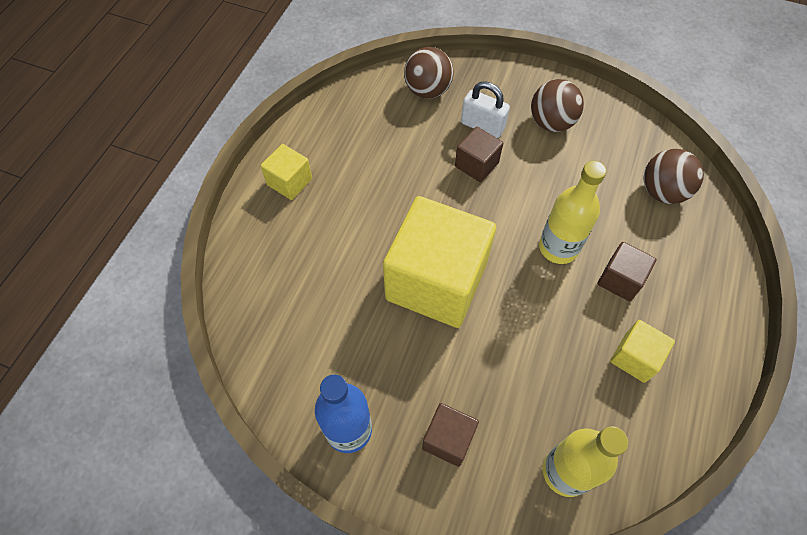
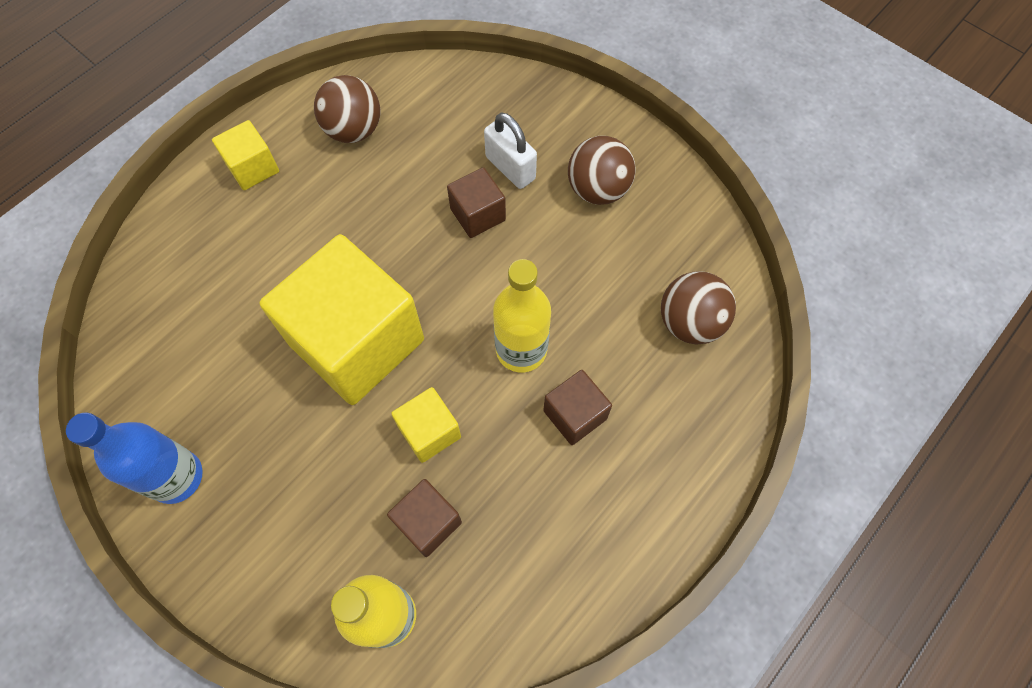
camera: 20 degrees right, 5 degrees up
brown ball [404,47,454,99] -> brown ball moved to [314,75,380,143]
brown cube [422,403,479,467] -> brown cube moved to [387,479,462,557]
yellow cube [610,320,675,383] -> yellow cube moved to [391,387,461,463]

